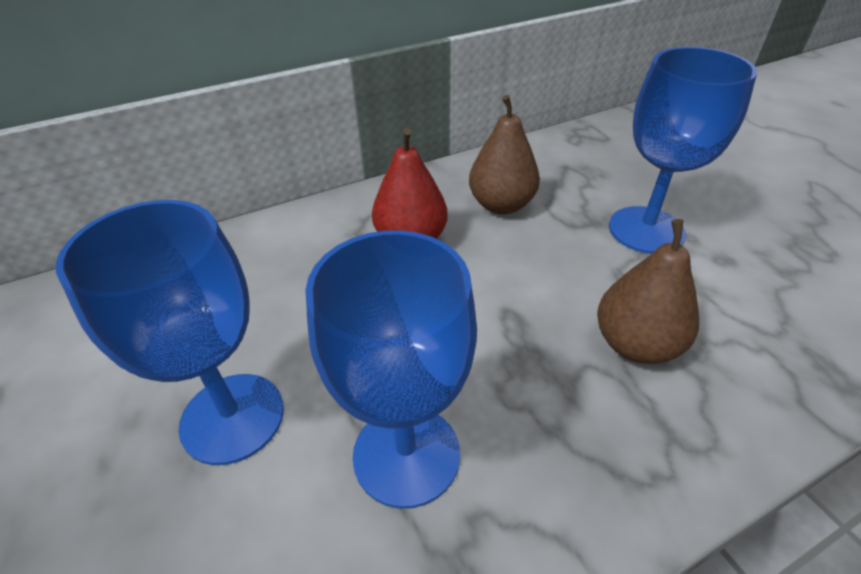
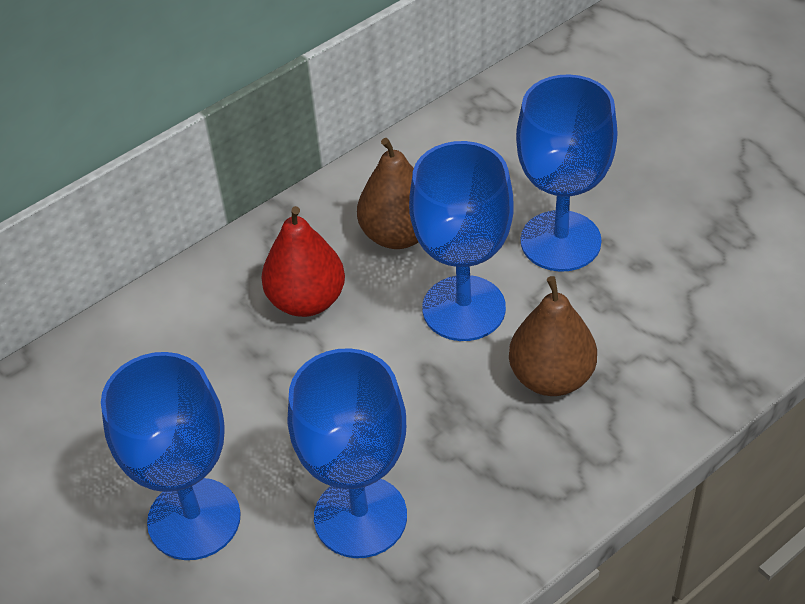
camera: 10 degrees left, 5 degrees up
none -> blue goblet [409,141,514,341]

